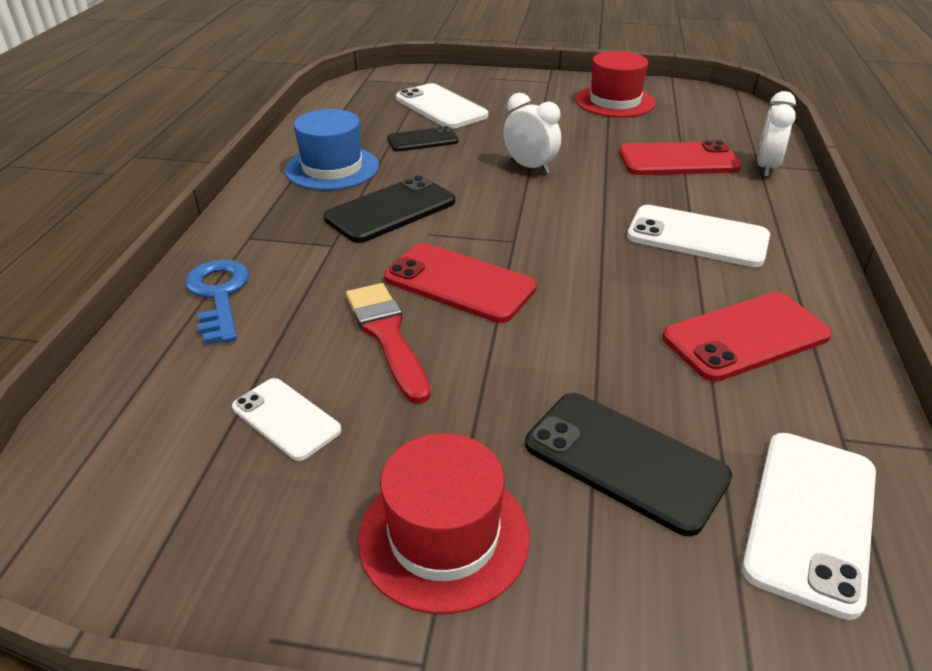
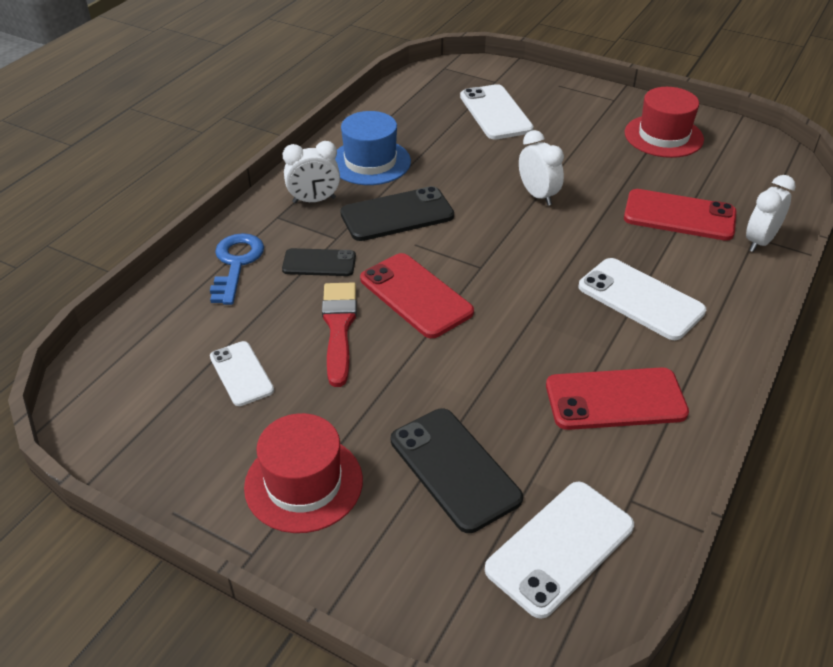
camera: 20 degrees right, 5 degrees up
black phone [387,126,458,151] -> black phone moved to [282,248,356,276]
none -> white clock [283,141,340,203]

